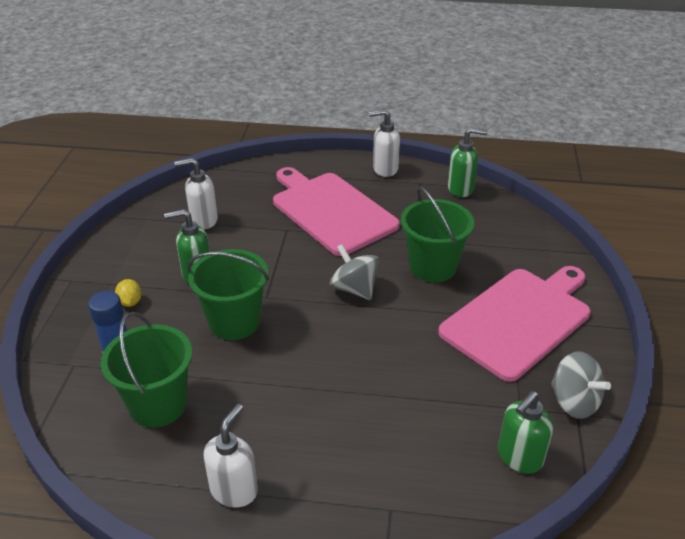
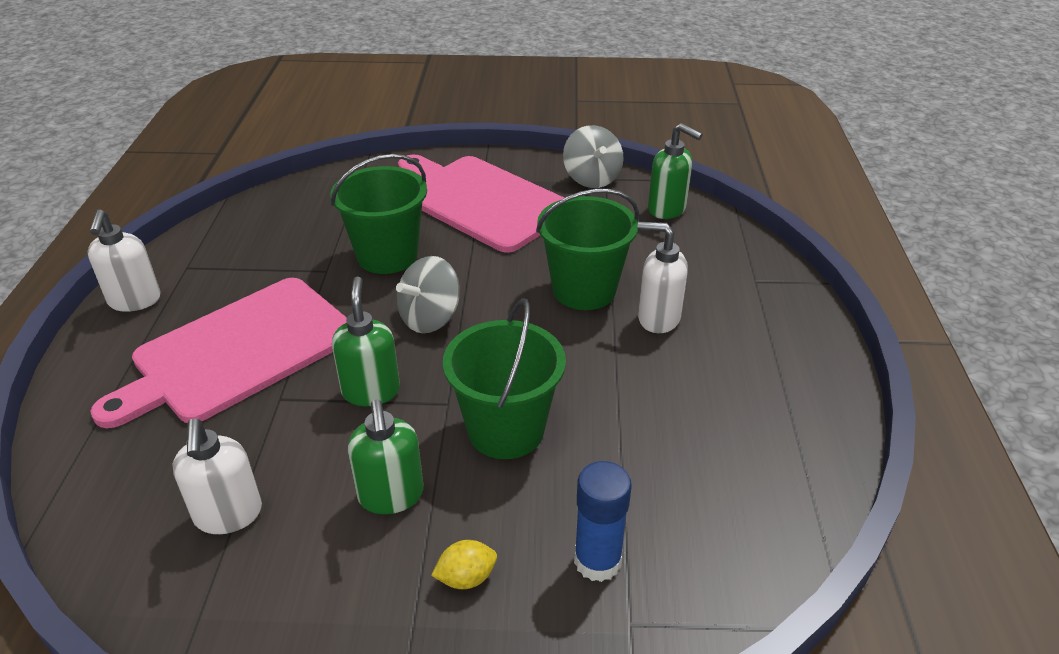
camera: 95 degrees left, 0 degrees up
green bucket [101,312,192,427] -> green bucket moved to [536,189,639,310]
white soap dispenser [203,404,258,508] -> white soap dispenser moved to [637,222,688,333]
green soap dispenser [448,128,488,197] -> green soap dispenser moved to [332,277,400,406]
grey spinning top [551,351,611,419] -> grey spinning top turned 120 degrees clockwise [563,125,624,188]

